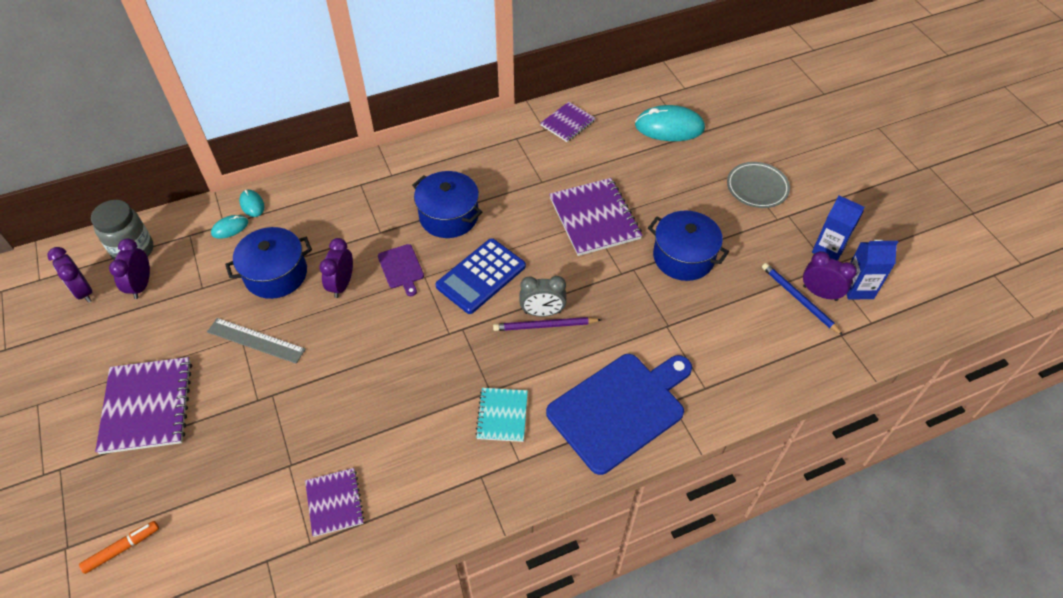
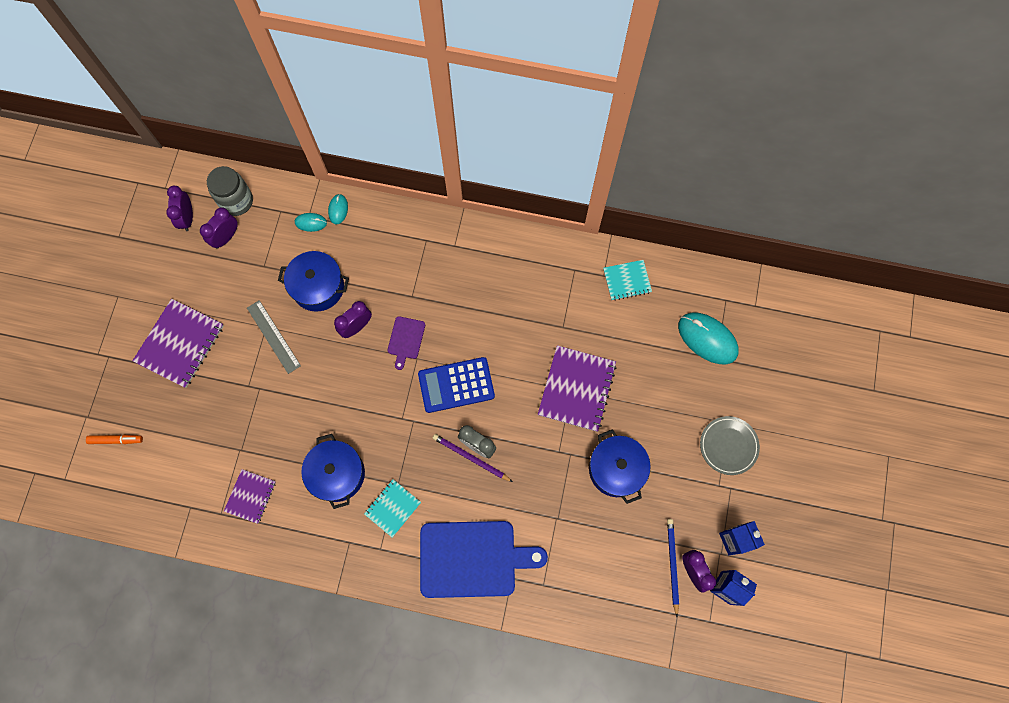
camera: 35 degrees right, 20 degrees up
blue pot [412,171,482,238] -> blue pot moved to [301,434,365,509]
purple notebook [541,102,595,142] -> turquoise notebook [603,260,652,301]

